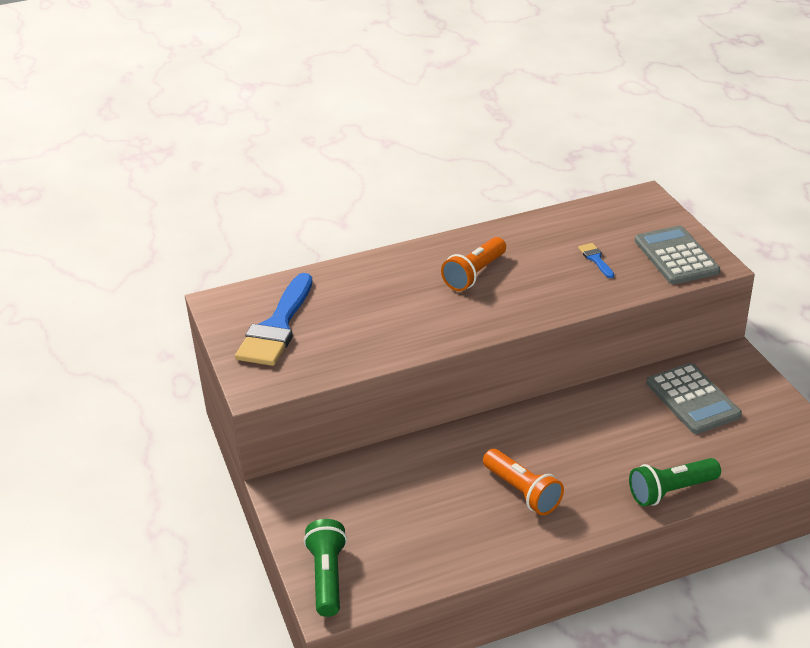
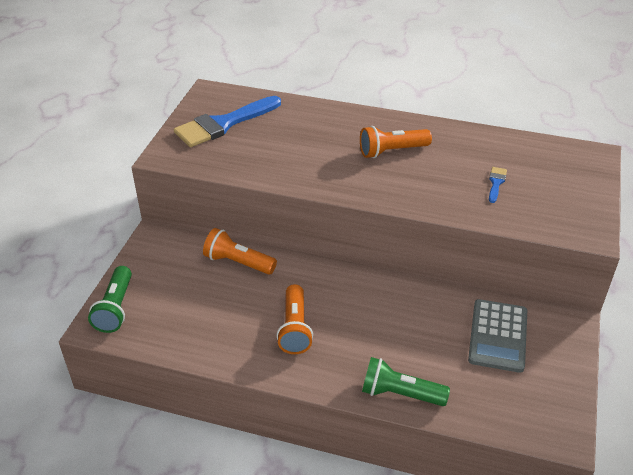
camera: 35 degrees right, 5 degrees up
green flashlight [304,519,347,617] -> green flashlight turned 150 degrees clockwise [88,266,132,333]
grey calculator [635,225,720,284] -> none
none -> orange flashlight [203,228,277,275]

